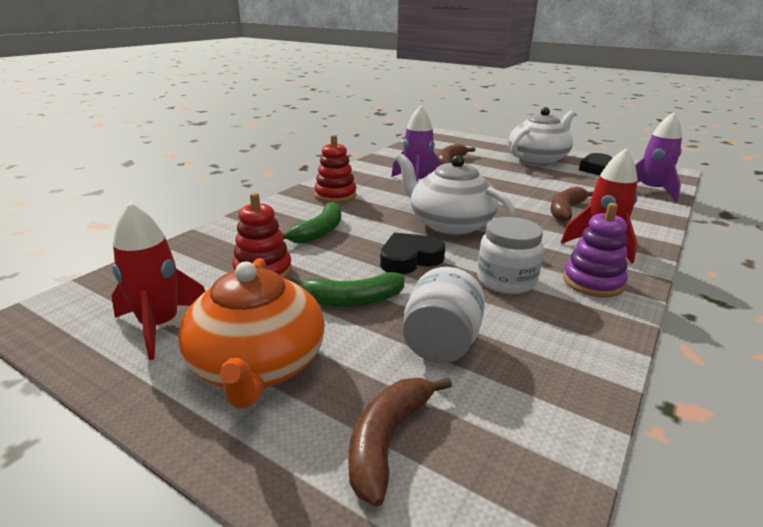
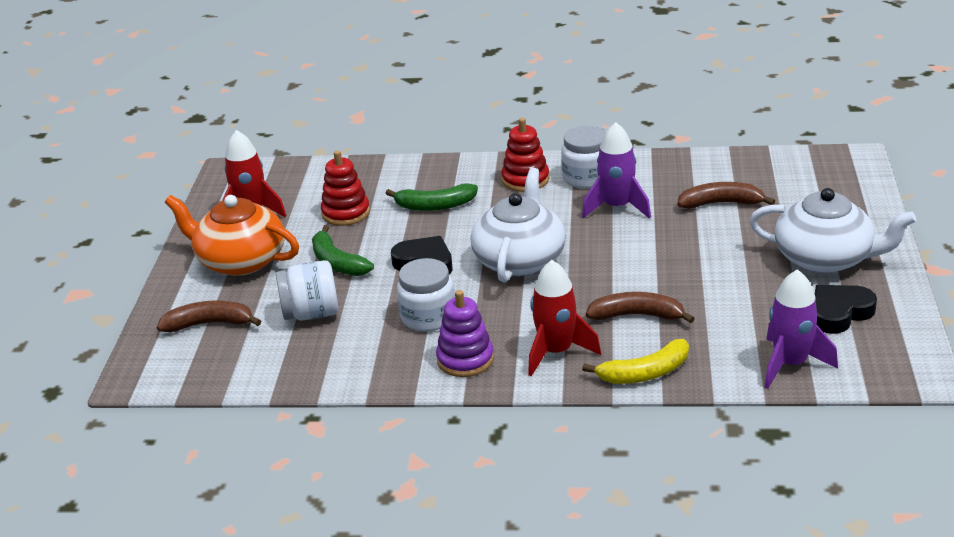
camera: 65 degrees right, 5 degrees up
orange teapot [178,258,325,408] -> orange teapot turned 60 degrees clockwise [165,195,299,276]
none -> white jar [561,126,606,189]
none -> yellow banana [582,339,689,384]

